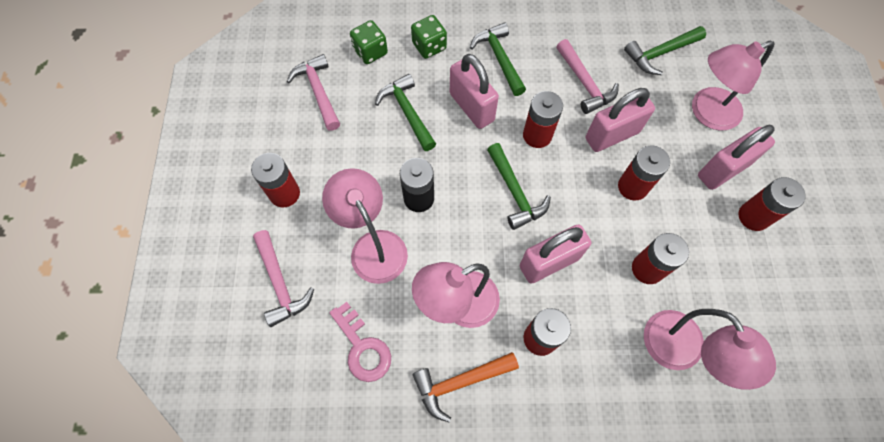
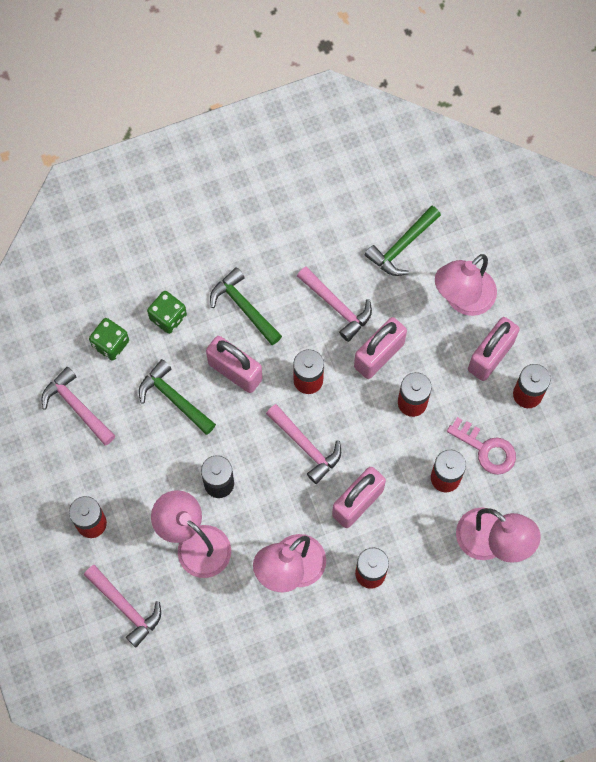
camera: 20 degrees left, 5 degrees up
pink key [329,302,391,382] -> pink key moved to [447,417,516,475]
orange hammer [413,352,519,422] -> none
green hammer [487,143,551,230] -> pink hammer [266,404,341,484]

